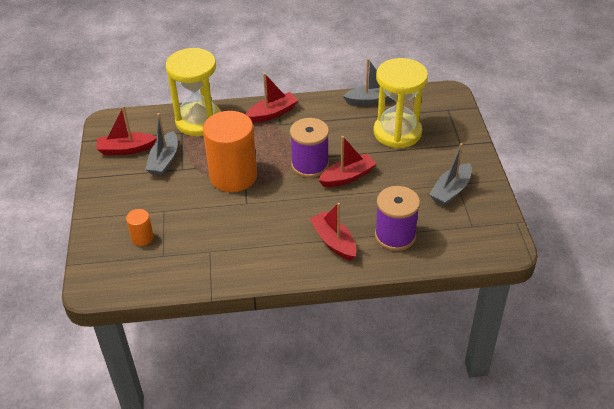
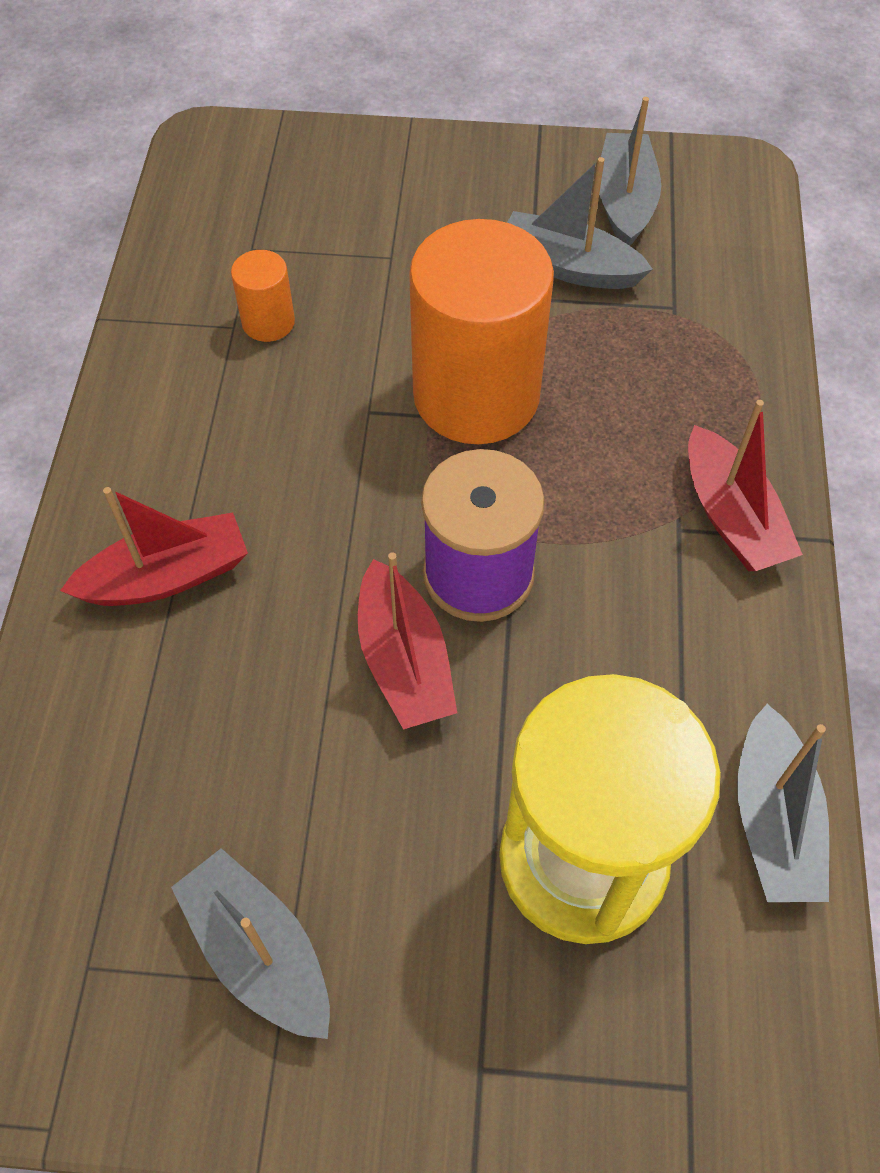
camera: 100 degrees right, 15 degrees up
red boat [97,106,157,155] -> grey boat [599,97,661,246]
orange cylinder [126,209,154,246] -> orange cylinder moved to [231,250,295,342]
yellow hourglass [166,48,221,136] -> none
purple spool [375,186,420,251] -> none

